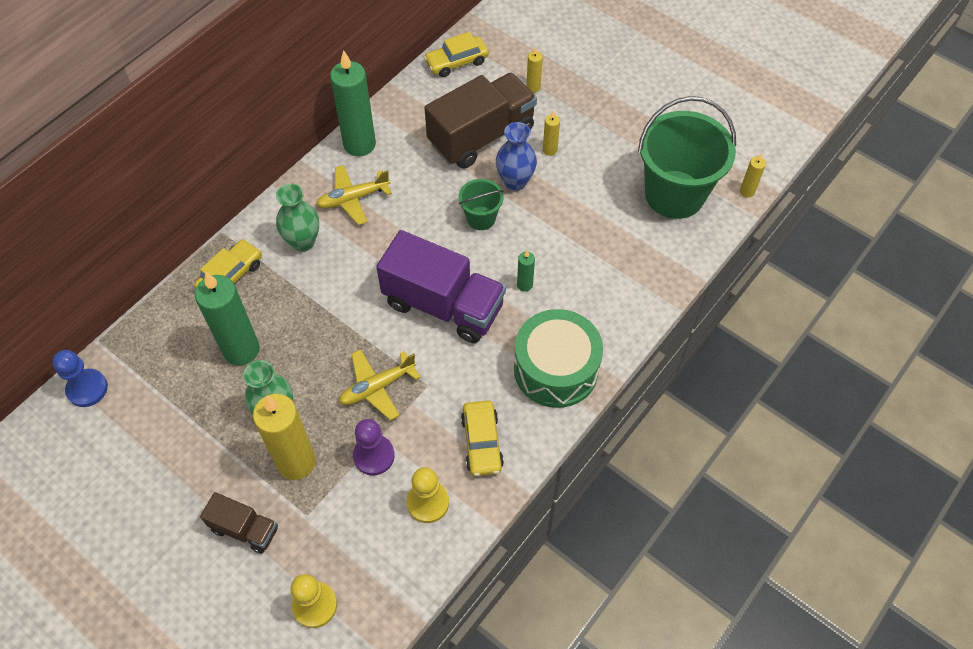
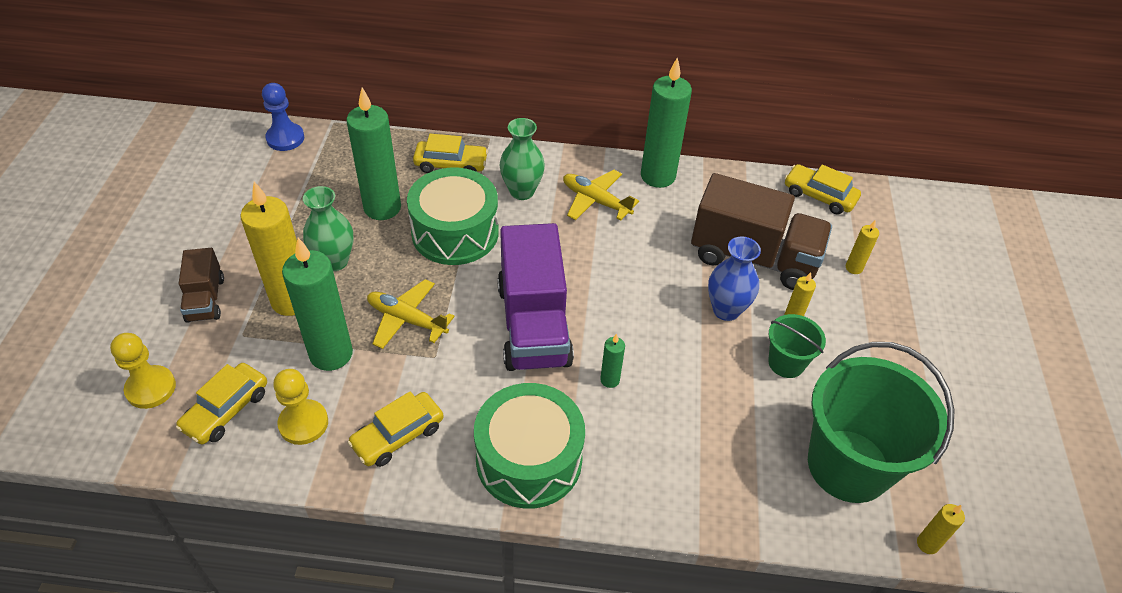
camera: 55 degrees right, 10 degrees down
purple pawn [353,419,395,476] -> green candle [282,238,353,371]
green bucket [459,179,504,230] -> green bucket moved to [768,314,826,378]
none -> yellow car [176,363,267,445]
none -> green drum [407,168,499,265]

